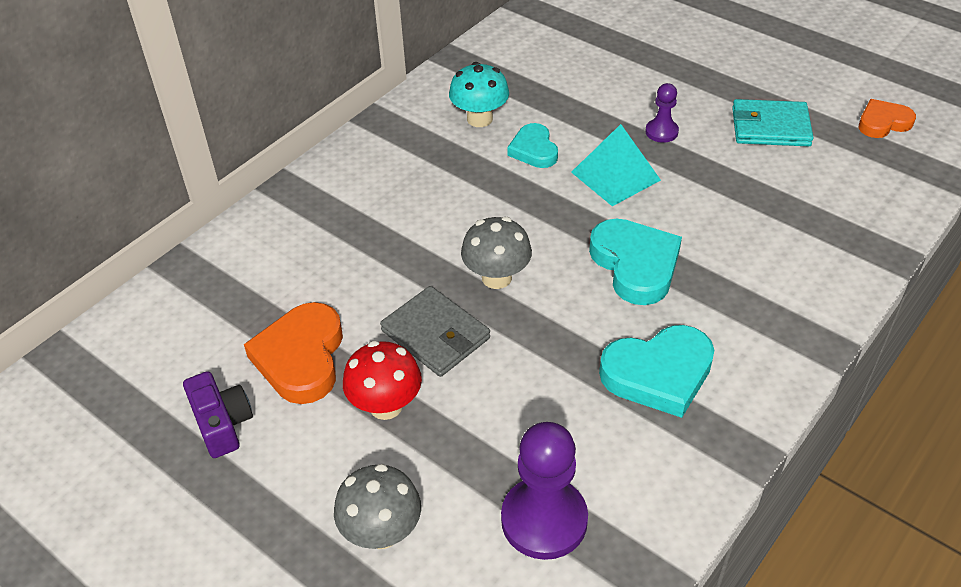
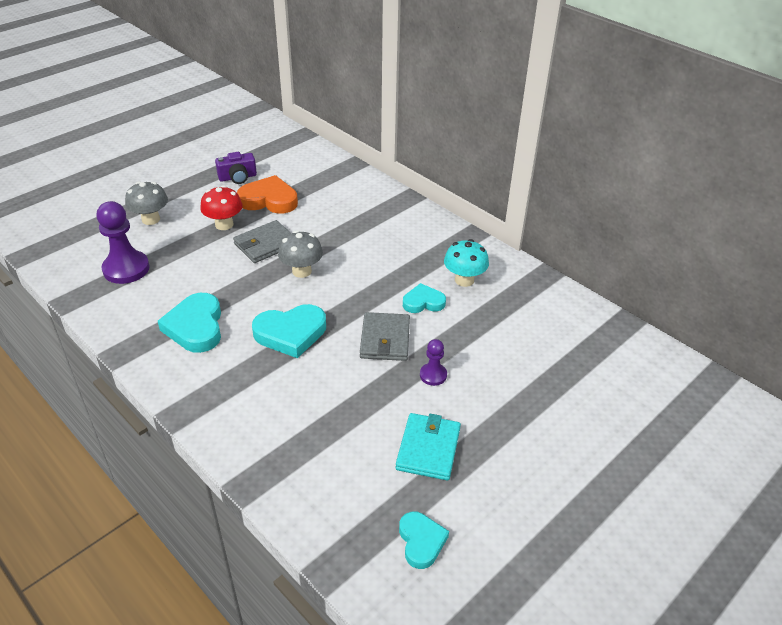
camera: 95 degrees right, 5 degrees down
turquoise pyramid [571,124,661,206] -> grey wallet [360,312,410,361]
orange heart [859,99,916,138] -> turquoise heart [399,512,449,569]

